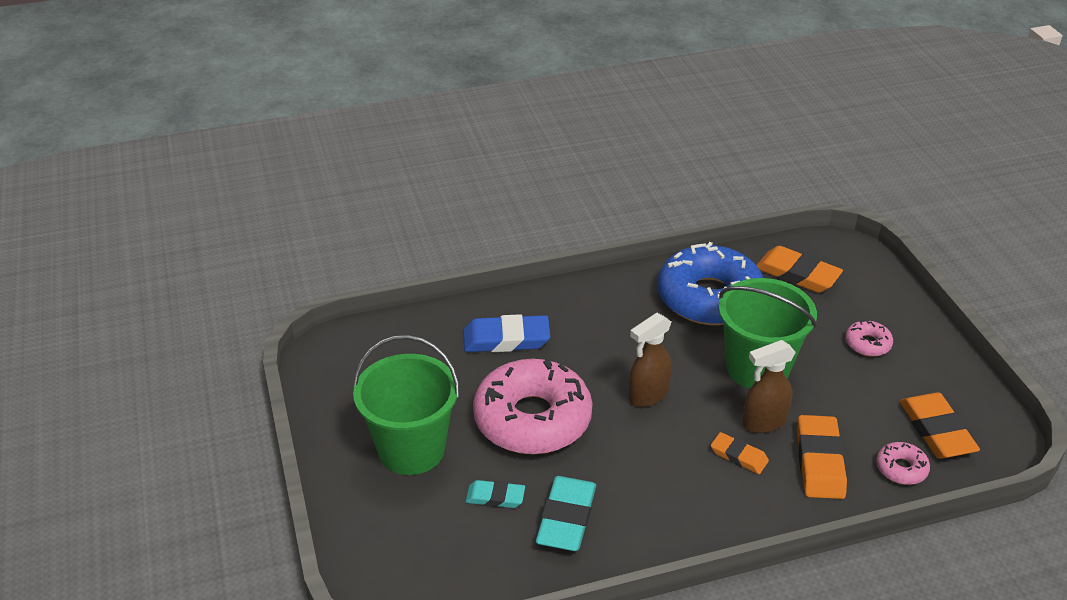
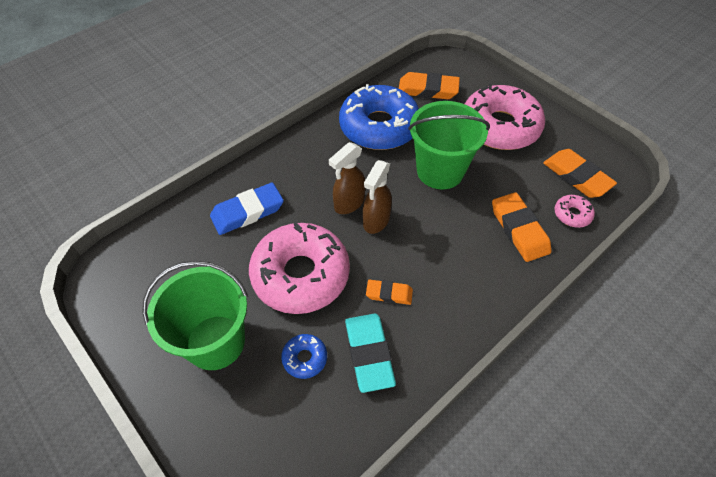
camera: 25 degrees left, 15 degrees up
turquoise eraser [465,480,525,508] -> blue donut [281,334,327,379]
orange eraser [711,432,769,474] -> orange eraser moved to [366,280,413,305]
brown spray bottle [742,340,796,433] -> brown spray bottle moved to [329,142,365,214]
pink donut [845,319,893,356] -> pink donut [465,84,545,150], size x2.38

